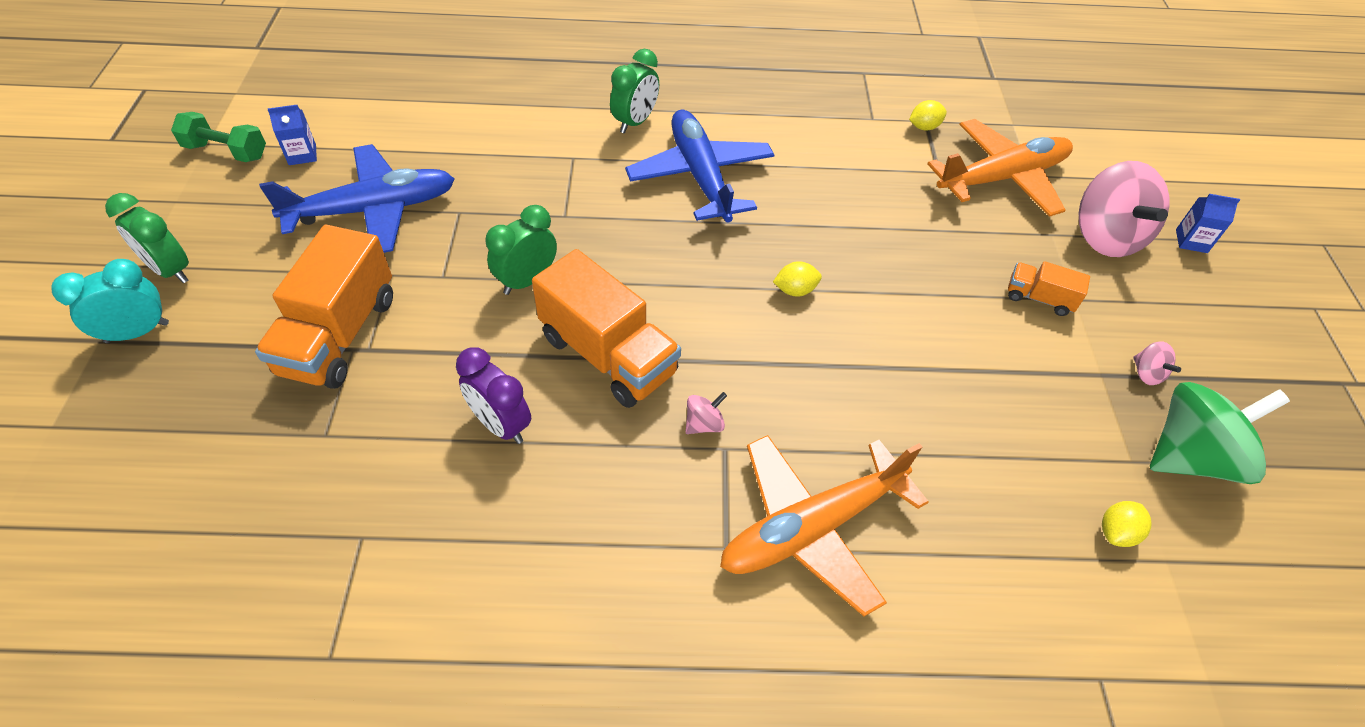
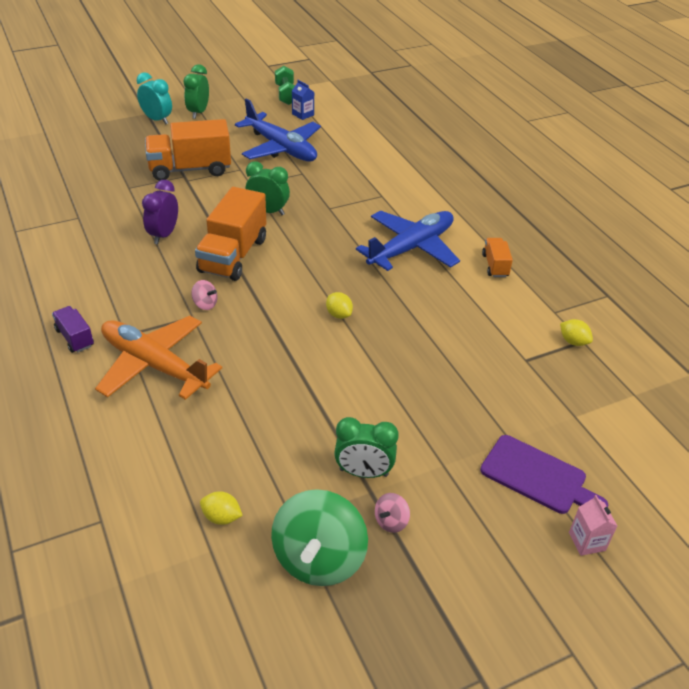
camera: 65 degrees right, 10 degrees down
green clock [610,49,659,134] -> green clock moved to [334,417,399,478]
orange plane [927,119,1073,217] -> none
orange truck [1008,261,1090,316] -> orange truck moved to [482,238,513,277]
pink spinning top [1079,161,1169,257] -> purple cutting board [480,435,608,514]
green spinning top [1150,382,1290,484] -> green spinning top turned 60 degrees clockwise [271,489,368,586]
blue carton [1176,194,1240,253] -> pink carton [569,495,617,556]
none -> purple truck [52,306,94,353]

